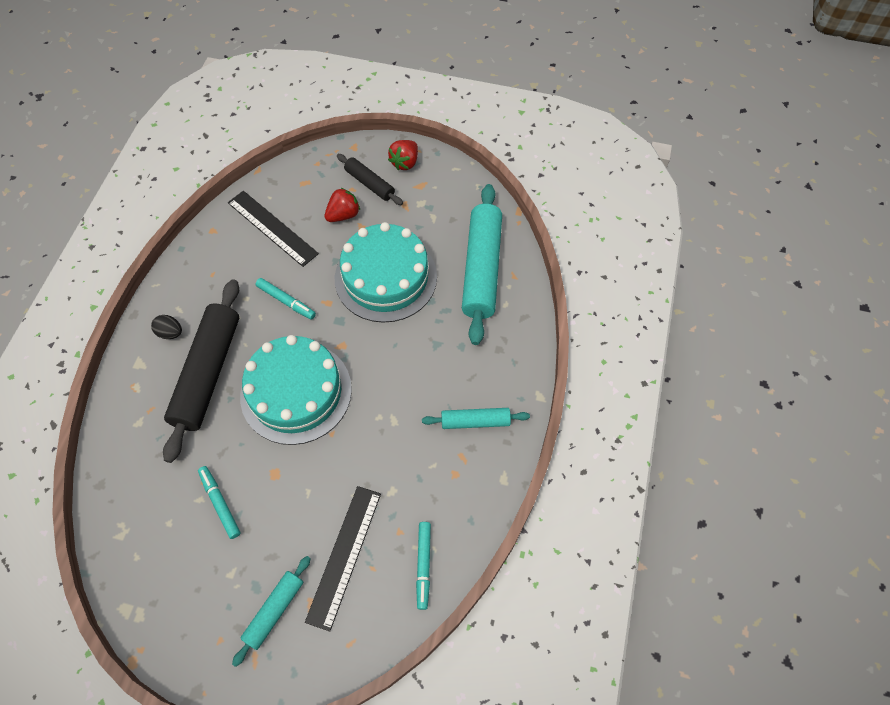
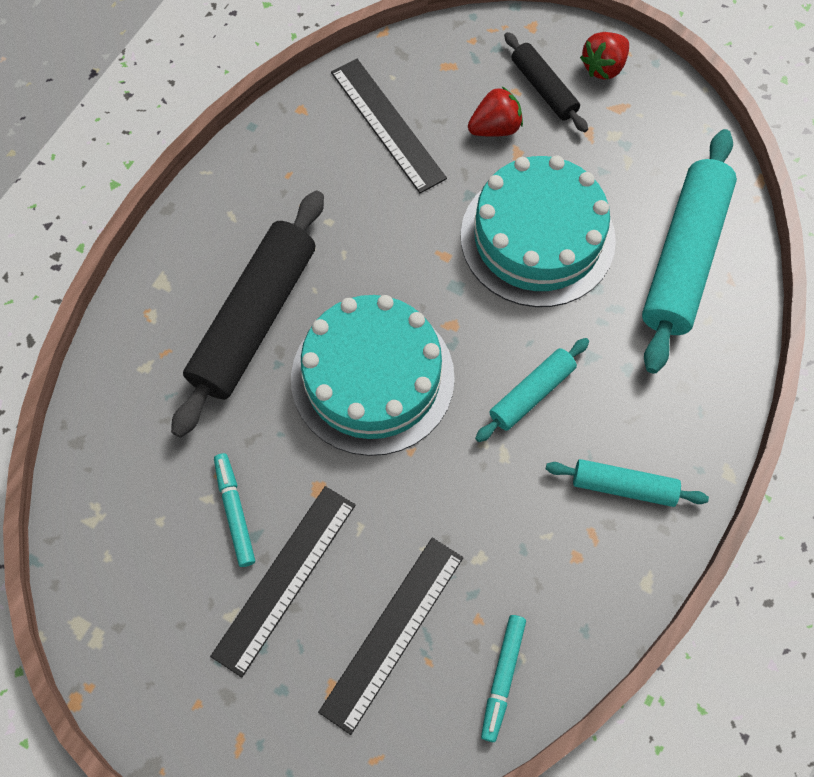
camera: 15 degrees right, 5 degrees up
black egg [151,315,182,339] -> none
turquoise rolling pin [232,556,311,667] -> turquoise rolling pin moved to [475,338,589,442]
turquoise marker [256,278,316,319] -> none
none -> black ruler [210,486,356,678]

